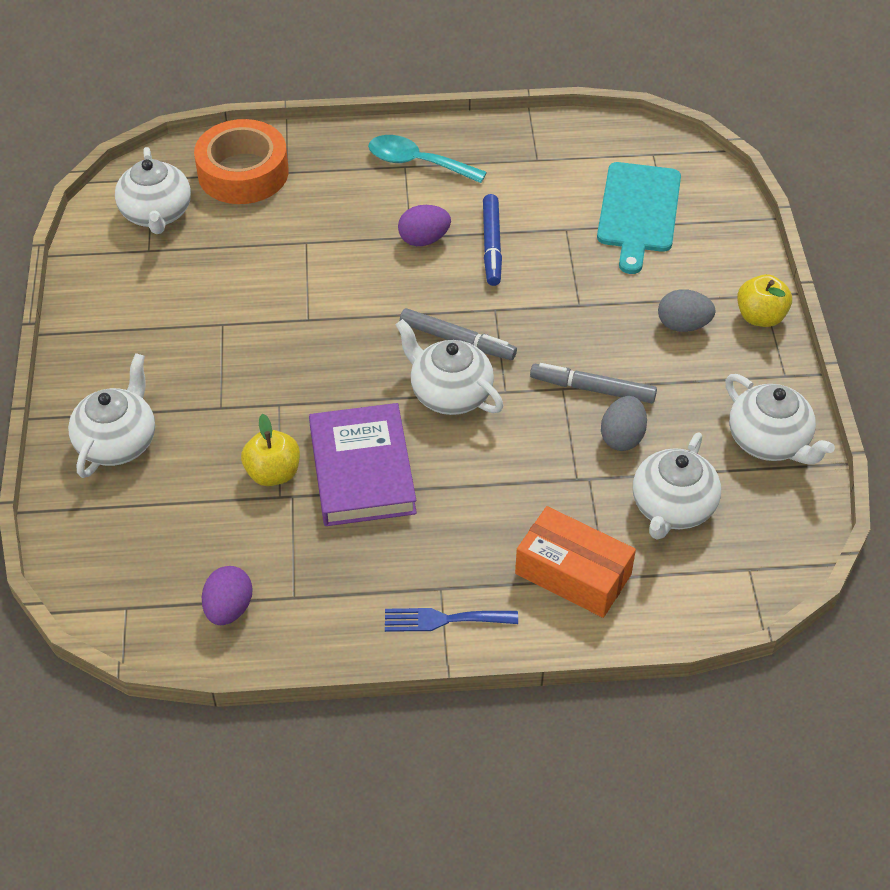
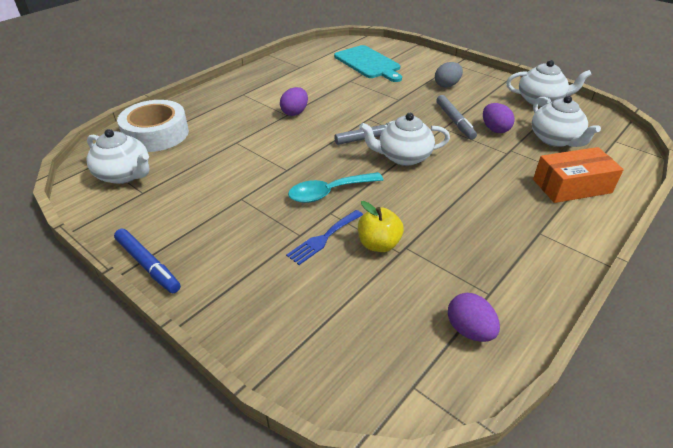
camera: 45 degrees left, 10 degrees down
white teapot [68,353,155,478] -> none
orange tape [194,119,289,204] -> white tape [117,100,189,152]
purple book [309,403,417,526] -> none
turquoise spoon [368,135,487,183] -> turquoise spoon moved to [288,172,383,203]
blue fork [385,608,518,632] -> blue fork moved to [286,210,363,265]
blue marker [483,194,502,286] -> blue marker moved to [114,229,181,293]
grey marker [530,363,657,403] -> grey marker turned 75 degrees counterclockwise [436,95,477,140]
grey egg [601,396,647,451] -> purple egg [483,103,515,133]
yellow apple [737,274,792,327] -> none

